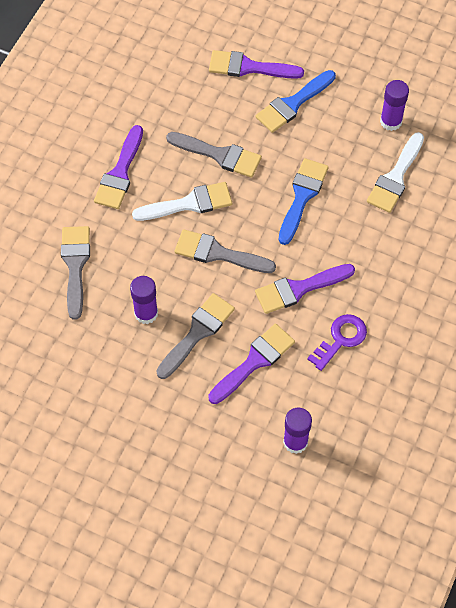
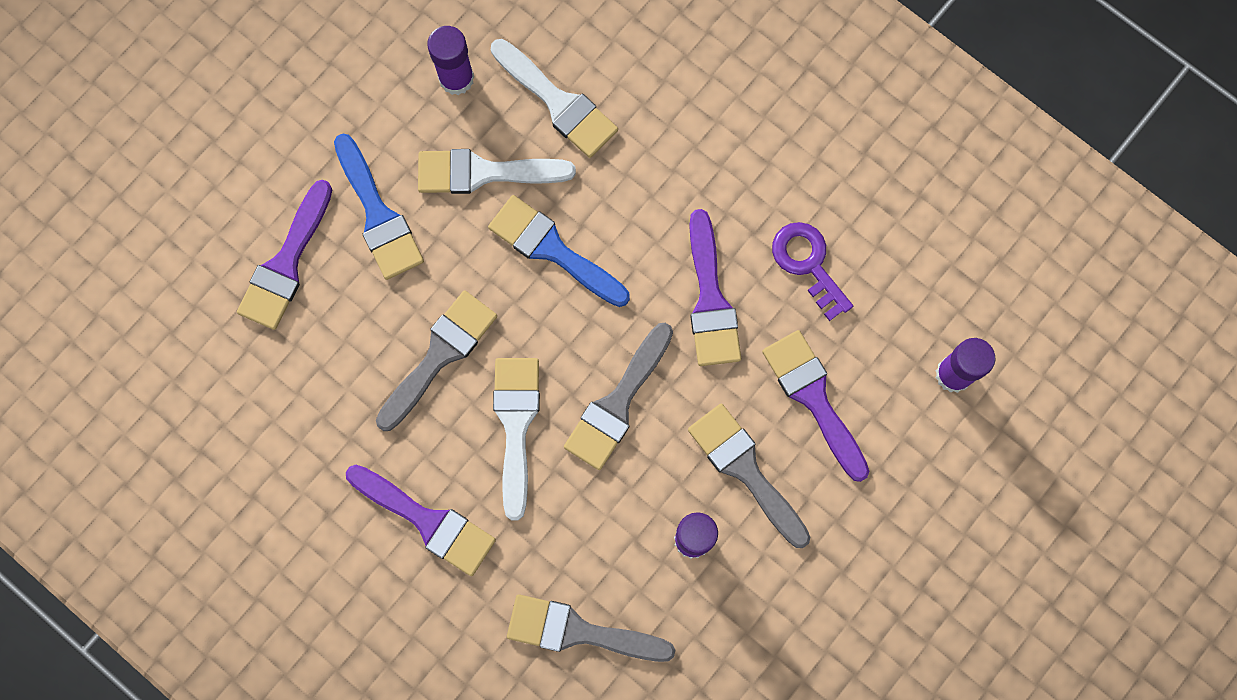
camera: 75 degrees left, 15 degrees up
none -> white brush [418,149,576,194]

